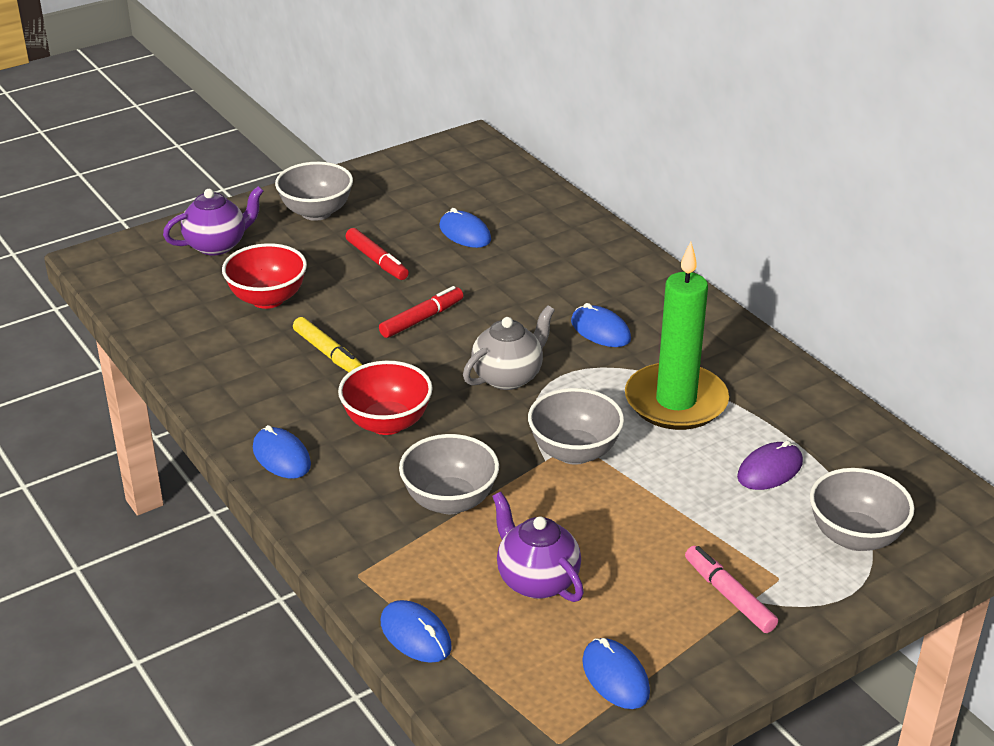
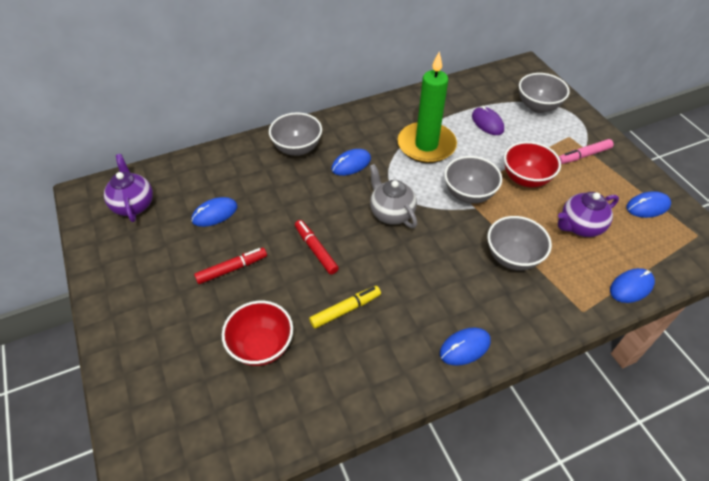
camera: 80 degrees left, 15 degrees up
purple teapot [163,186,263,255] -> purple teapot moved to [104,154,153,222]
grey bowl [275,162,353,221] -> grey bowl moved to [269,112,322,156]
red bowl [338,361,433,435] -> red bowl moved to [504,141,561,188]

